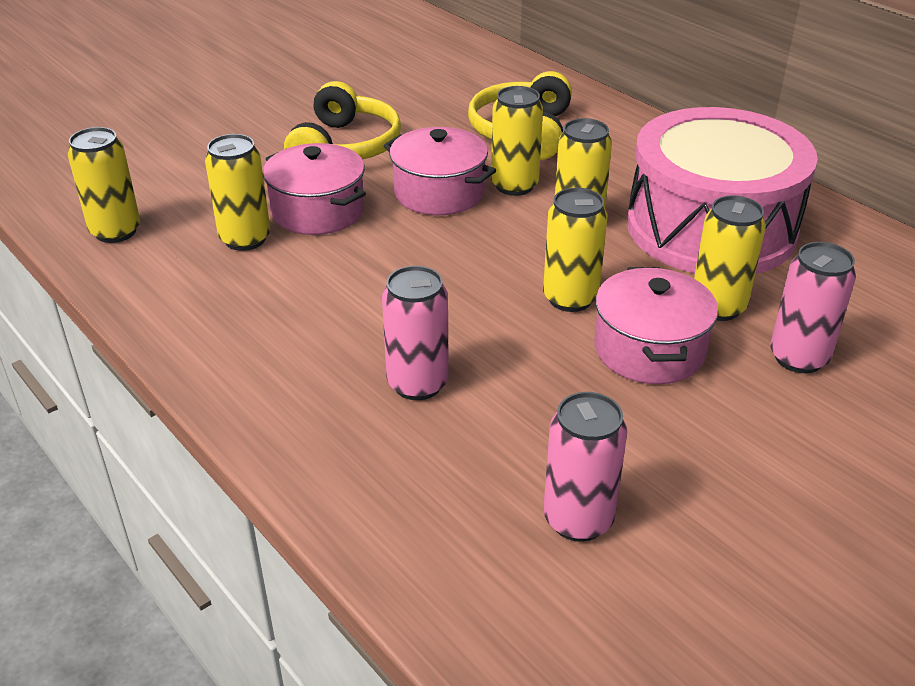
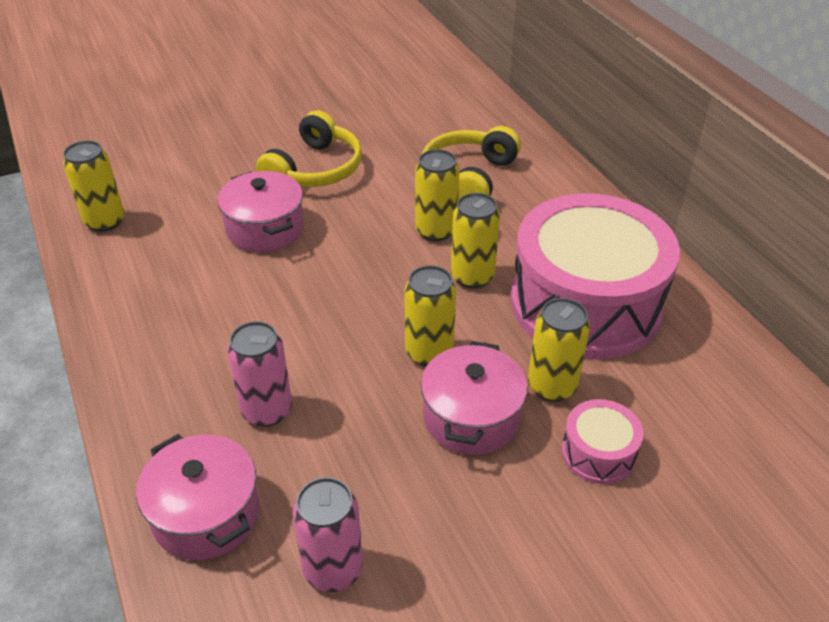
camera: 15 degrees right, 5 degrees up
yellow can [205,134,270,251] -> none
pink pot [383,127,496,215] -> pink pot moved to [136,434,259,560]
pink can [770,242,856,373] -> pink drum [562,399,643,484]

